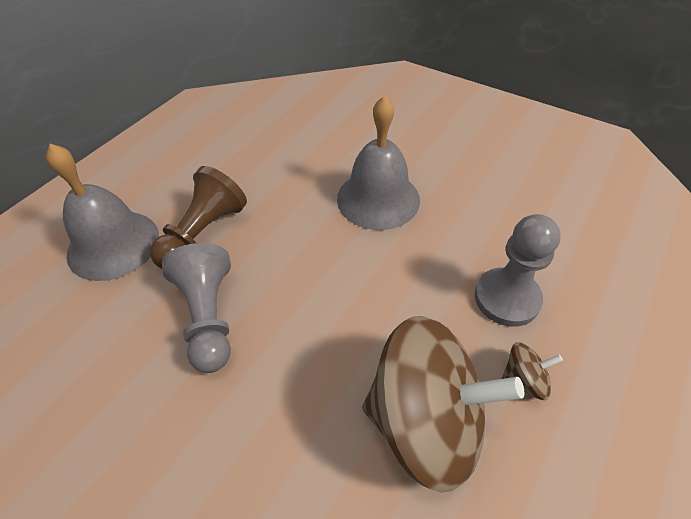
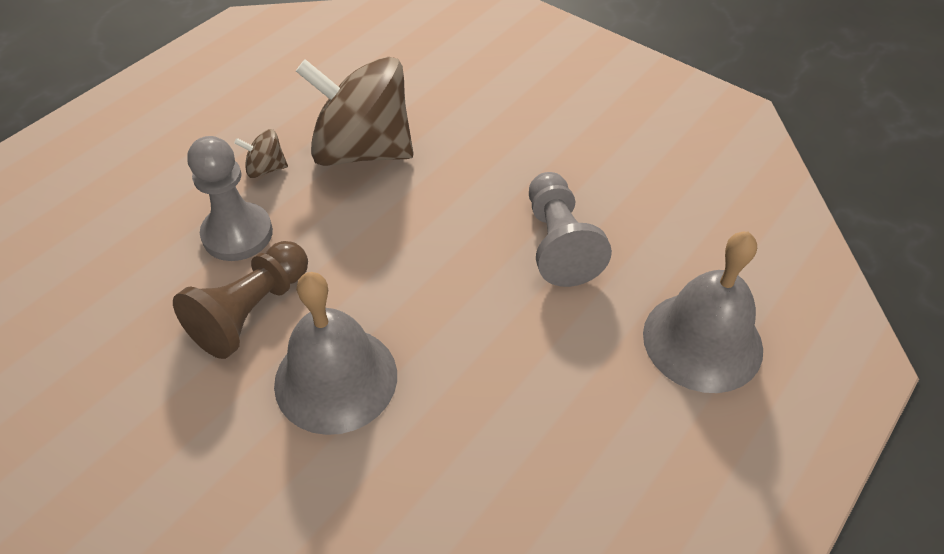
camera: 175 degrees left, 0 degrees up
brown pawn [150,166,247,269] -> brown pawn moved to [173,241,308,359]

